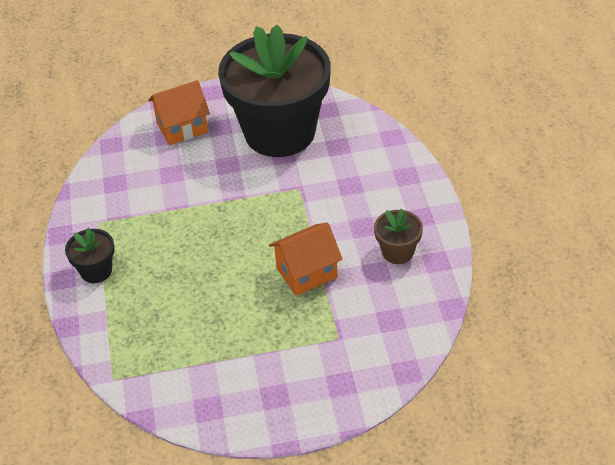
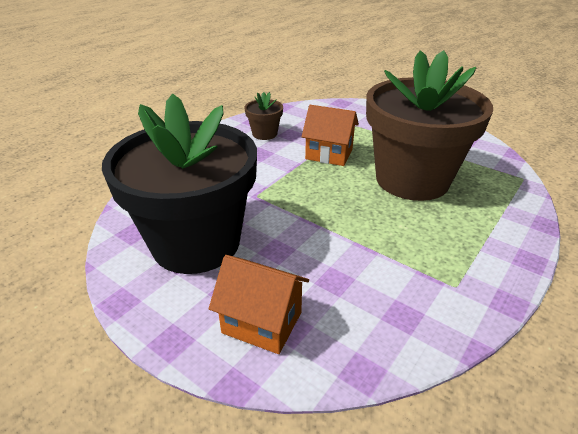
camera: 135 degrees left, 10 degrees down
black flower pot [65,228,115,283] -> none
none -> brown flower pot [366,50,493,201]

